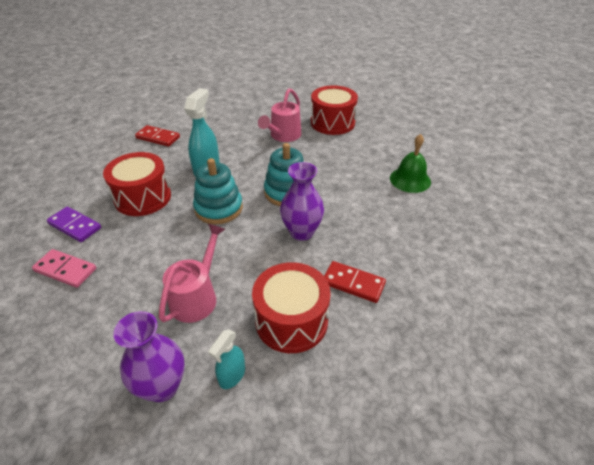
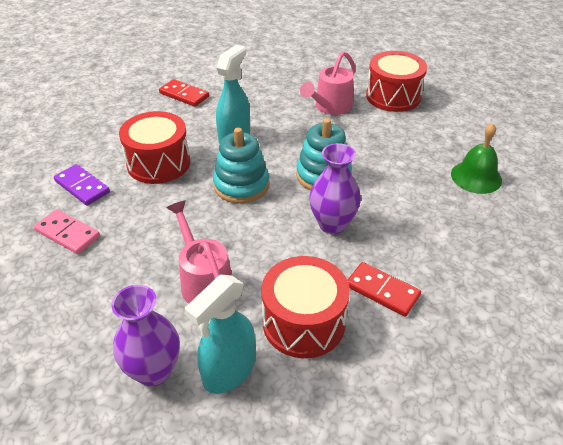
camera: 10 degrees right, 0 degrees up
pink watering can [159,224,225,323] -> pink watering can turned 60 degrees counterclockwise [166,201,232,304]
turquoise spray bottle [208,329,245,389] -> turquoise spray bottle [185,275,255,394], size x1.70

